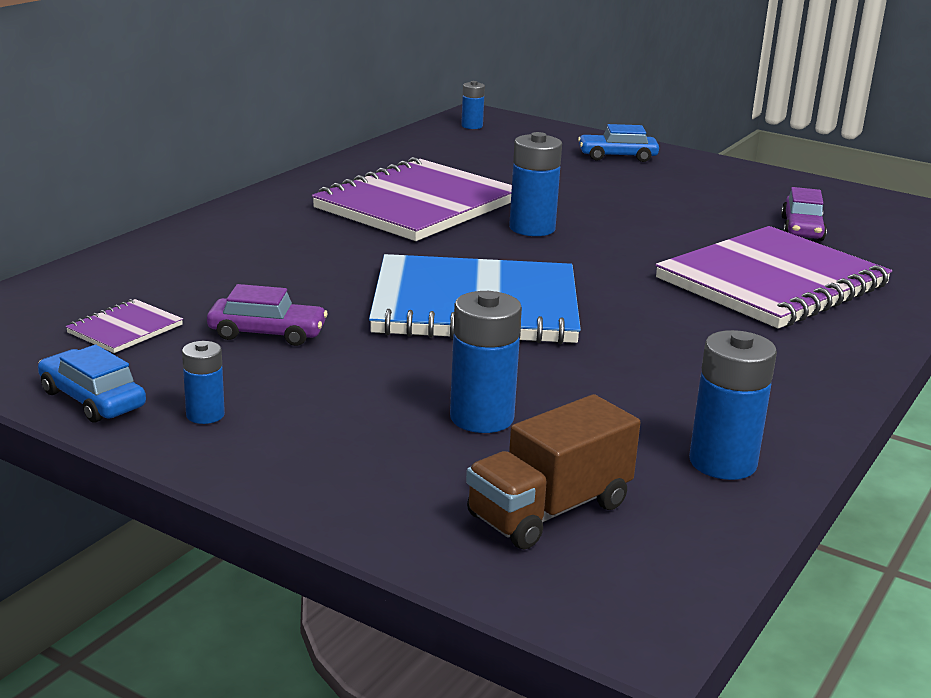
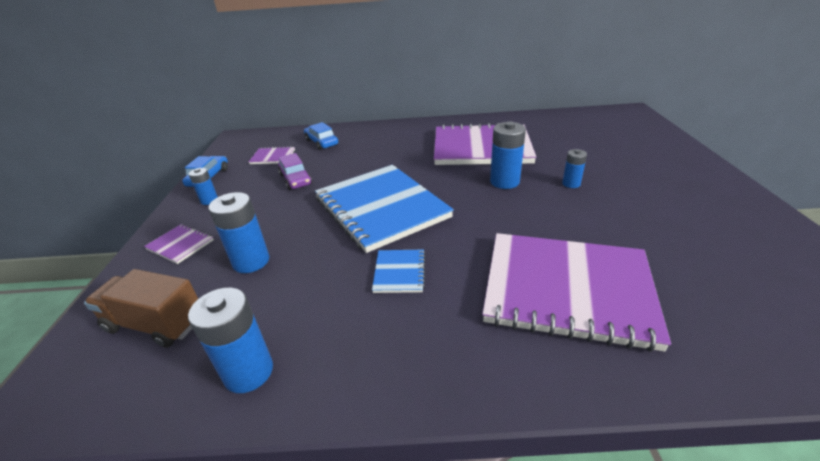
camera: 60 degrees right, 10 degrees up
blue battery [461,81,485,129] -> blue battery moved to [562,149,587,188]
blue car [578,124,659,162] -> blue car moved to [304,122,338,150]
purple car [781,187,827,241] -> none
none -> purple notebook [144,224,214,264]
none -> blue notebook [372,249,425,293]

